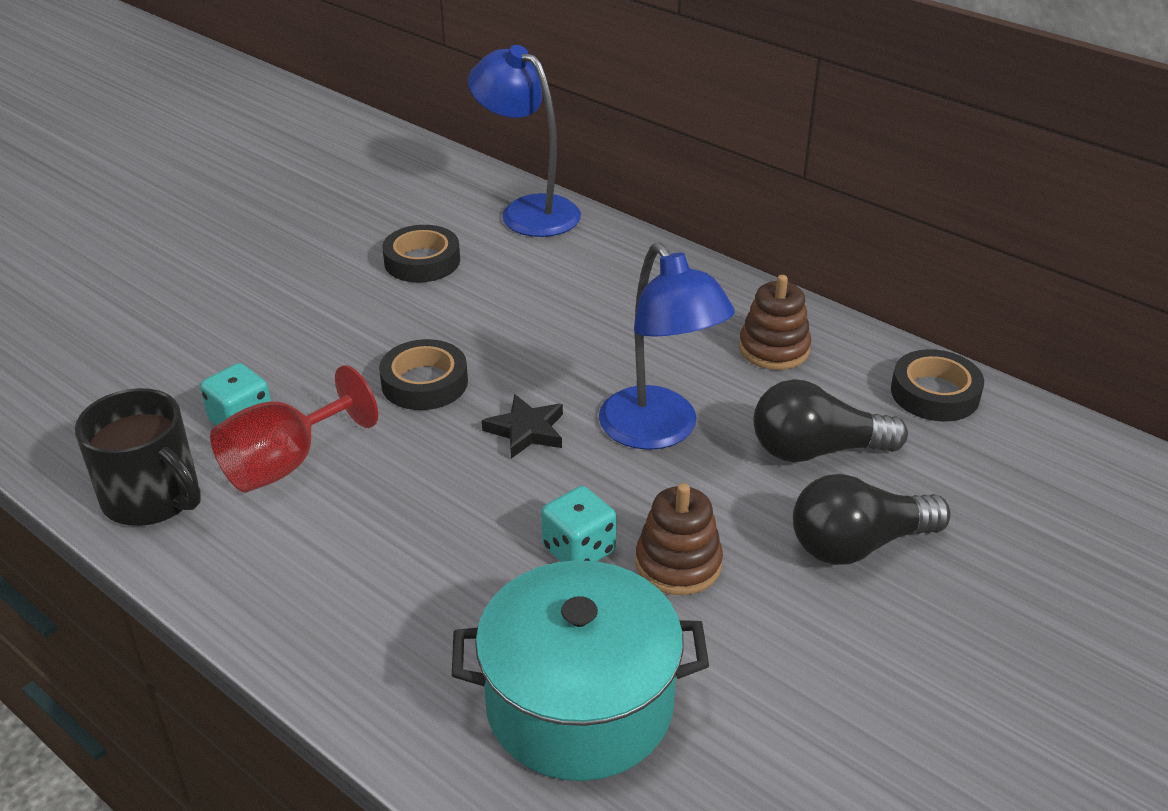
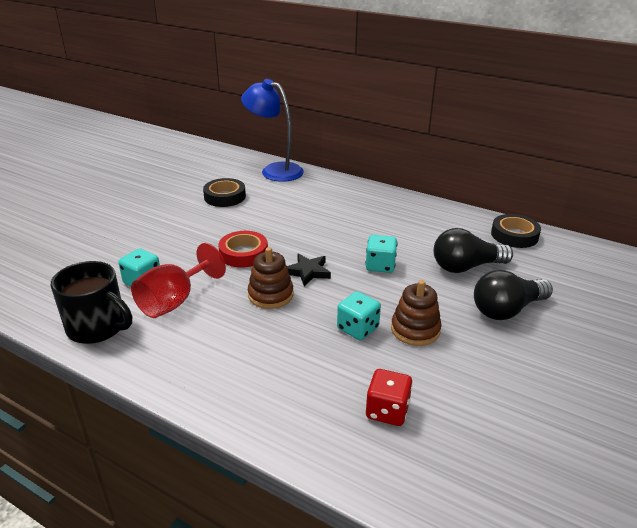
camera: 10 degrees left, 5 degrees down
black tape [379,339,468,410] -> red tape [219,231,268,268]
turquoise pot [452,560,709,781] -> red dice [366,369,412,426]
blue lamp [599,243,735,450] -> turquoise dice [365,235,397,273]
brown stacking toy [739,275,811,370] -> brown stacking toy moved to [248,247,293,309]

